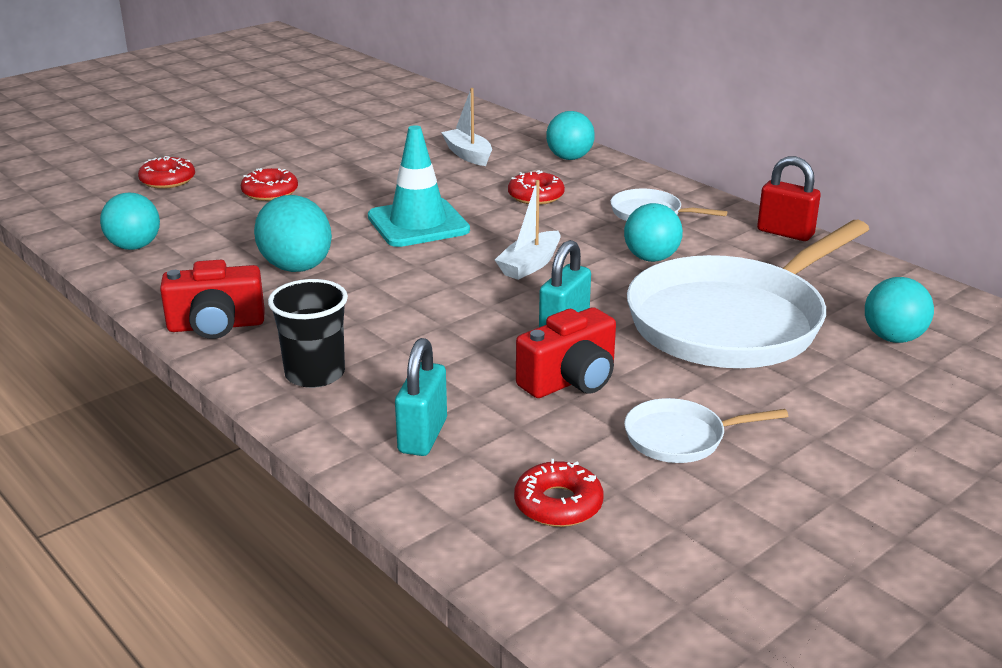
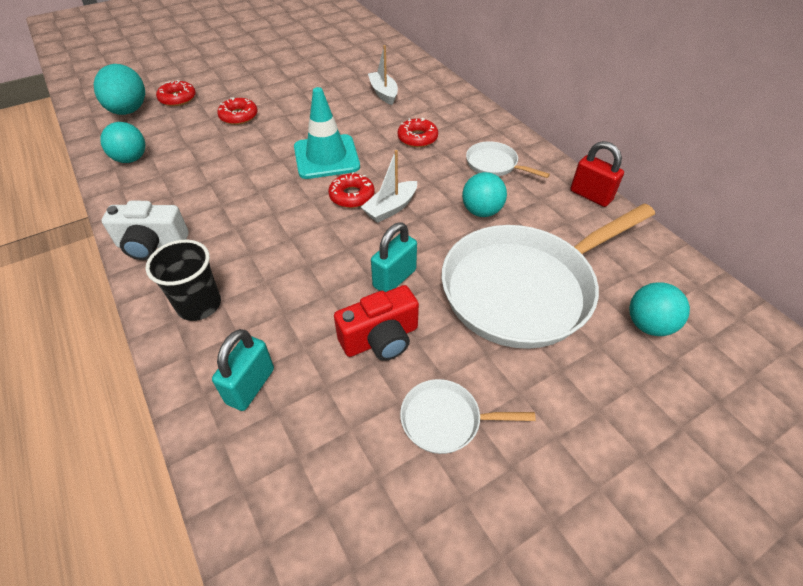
camera: 10 degrees right, 20 degrees up
red camera [160,260,264,339] -> white camera [101,201,189,260]
turquoise egg [254,195,332,272] -> turquoise egg moved to [94,64,145,115]
red donut [514,459,603,527] -> red donut moved to [328,172,375,208]
turquoise ball [546,111,595,160] -> none

